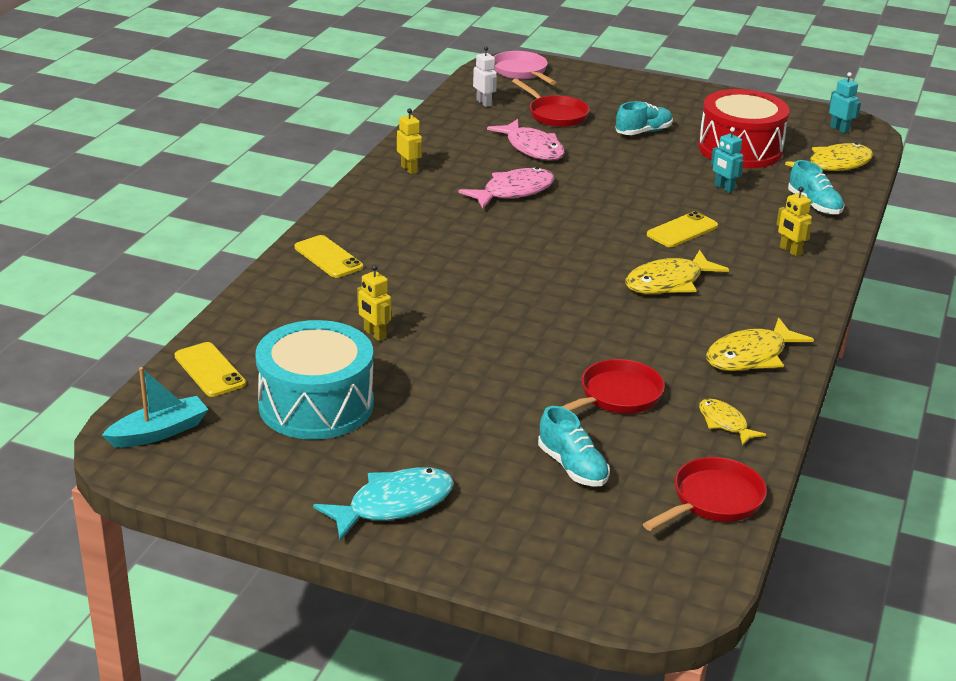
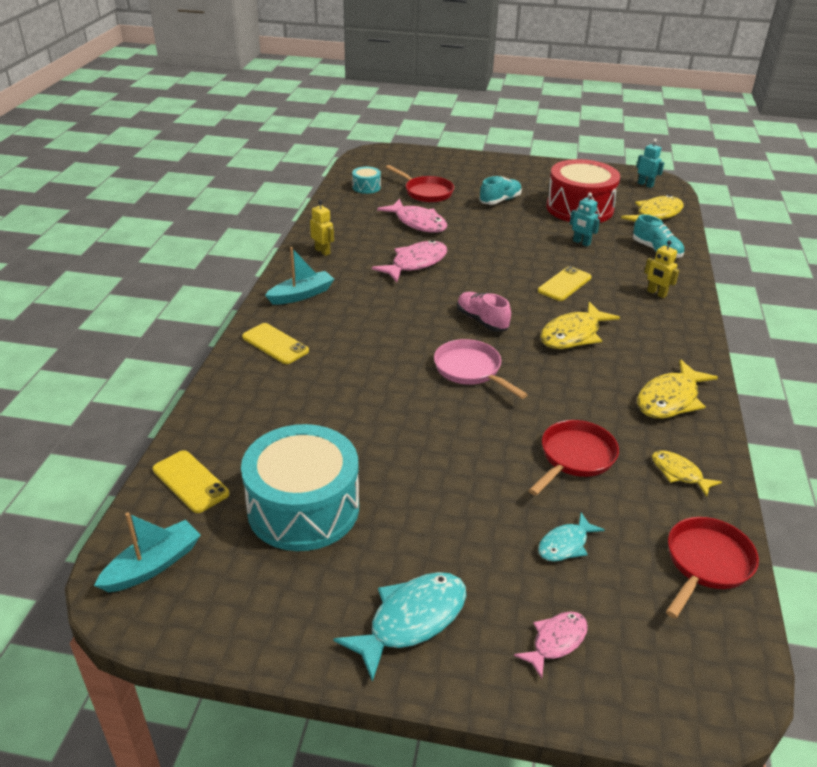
camera: 10 degrees left, 5 degrees up
yellow robot [357,265,391,341] -> none
white robot [473,46,497,107] -> turquoise drum [352,167,381,194]
pink pan [493,51,557,85] -> pink pan moved to [434,339,528,399]
turquoise shoe [538,406,610,487] -> turquoise fish [538,513,605,561]
none -> turquoise boat [265,247,334,305]
none -> pink shoe [457,292,511,332]
none -> pink fish [514,611,588,679]

